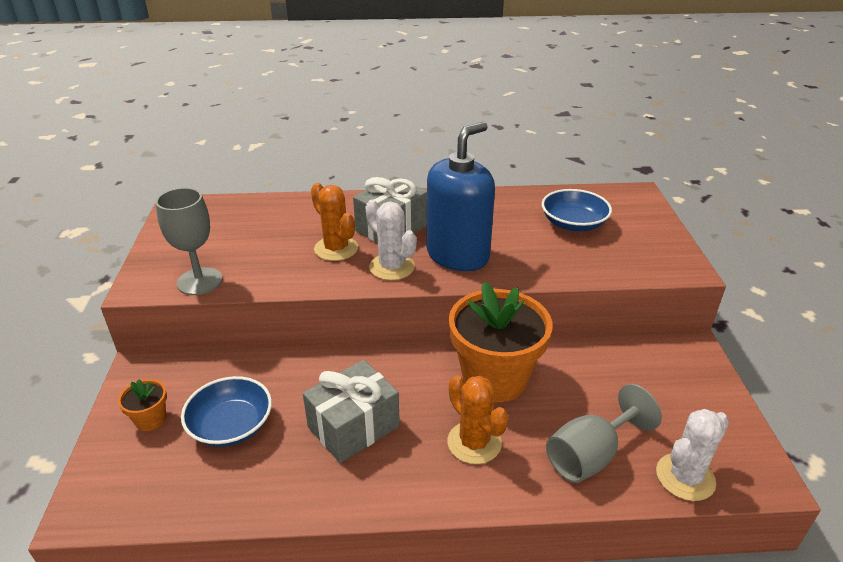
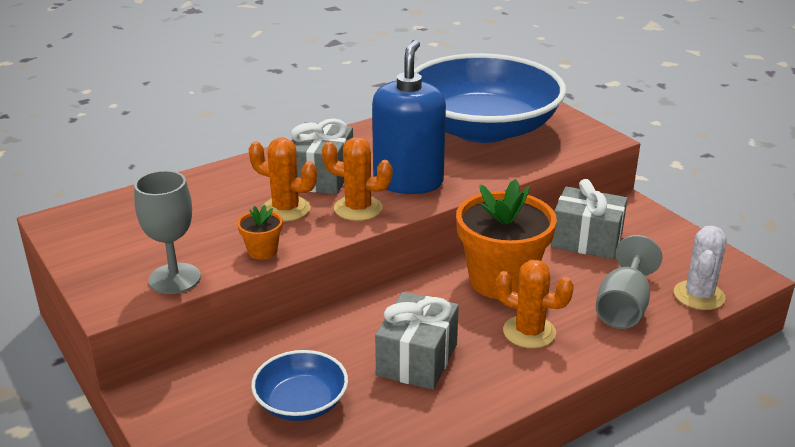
camera: 30 degrees left, 5 degrees down
orange flower pot [118,379,167,431] -> orange flower pot moved to [237,205,283,260]
white cactus [366,200,417,280] -> orange cactus [322,137,393,221]
blue bowl [541,189,612,231] -> blue bowl [414,53,566,143], size x2.28
none -> grey gift [551,179,628,259]

